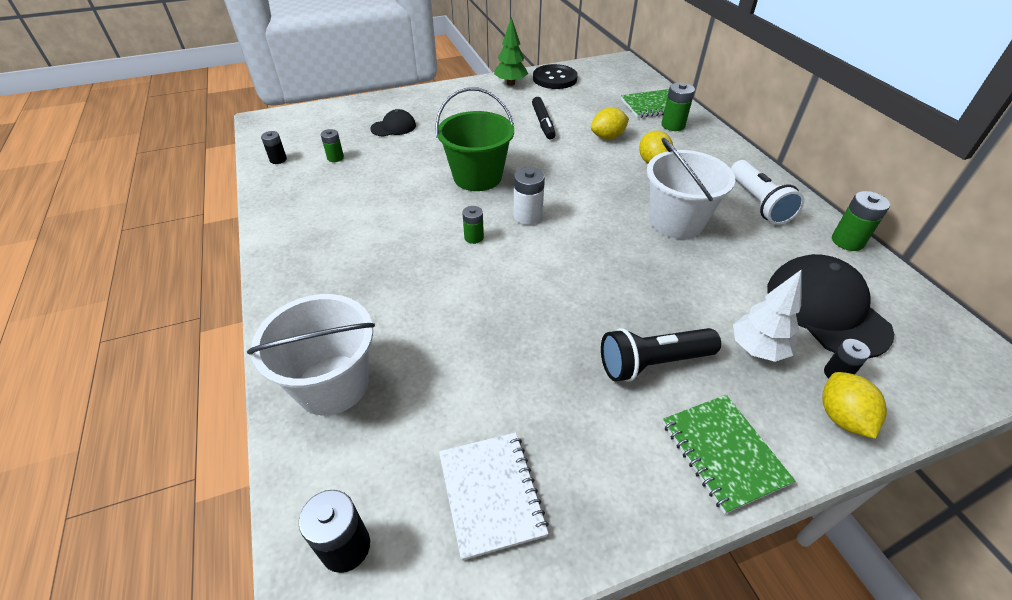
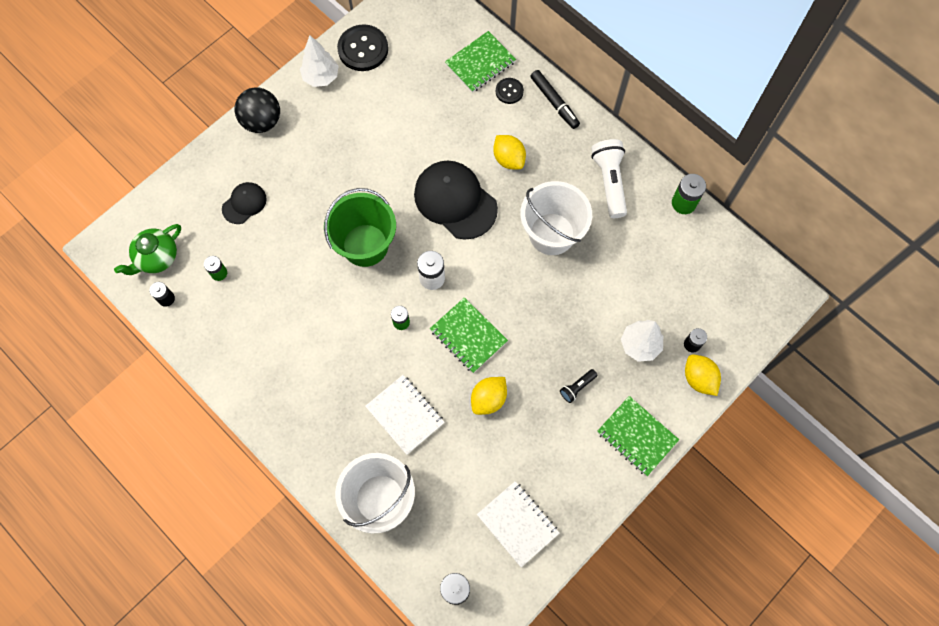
camera: 25 degrees left, 25 degrees up
green tree [494,17,528,86] -> white tree [300,35,339,87]
black marker [532,97,556,139] -> black marker moved to [531,70,580,129]
yellow lemon [591,107,629,139] -> yellow lemon moved to [471,377,507,415]
black flashlight [601,328,721,382] -> black flashlight [560,369,597,403], size x0.50
green battery [661,83,695,131] -> black button [496,78,524,104]
white flashlight [731,160,804,225] -> white flashlight turned 150 degrees counterclockwise [591,139,627,218]
black cap [767,254,894,358] -> black cap moved to [414,160,498,240]
none -> green teapot [114,224,181,275]
none -> black ball [234,87,280,133]
none -> white notebook [365,375,445,455]
none -> green notebook [430,297,508,373]

